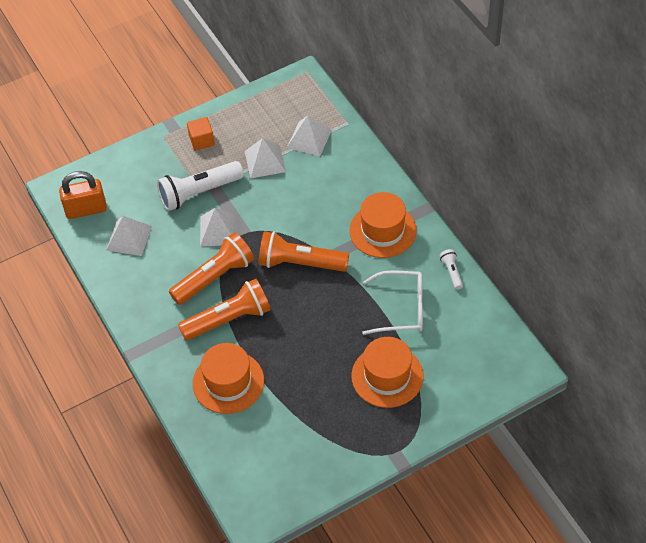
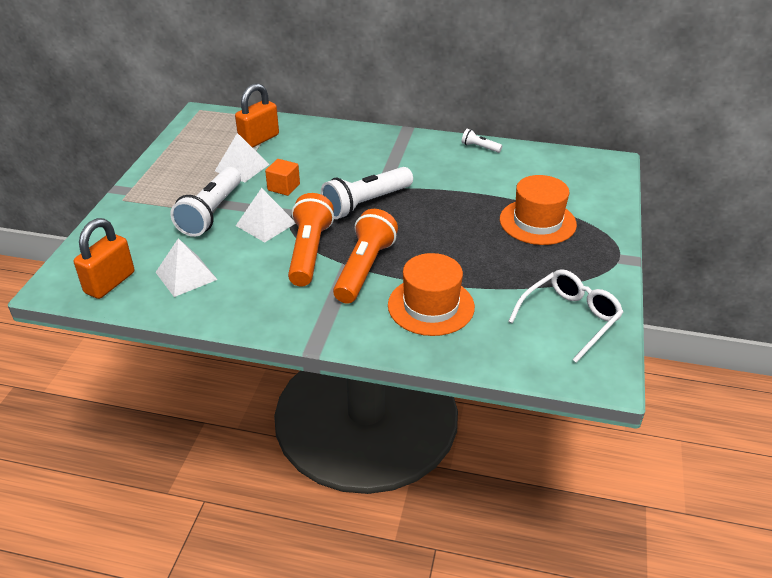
camera: 50 degrees left, 15 degrees down
orange cube [187,117,215,151] -> orange cube moved to [265,159,300,196]
orange flashlight [258,231,349,272] -> white flashlight [321,167,413,219]
white pyramid [287,115,332,156] -> orange padlock [235,83,279,148]
orange hat [349,192,417,258] -> none
white glasses [362,270,423,335] -> white glasses moved to [508,269,624,363]

